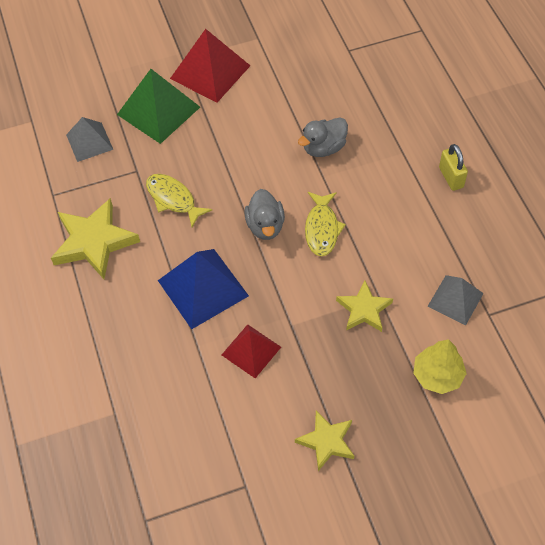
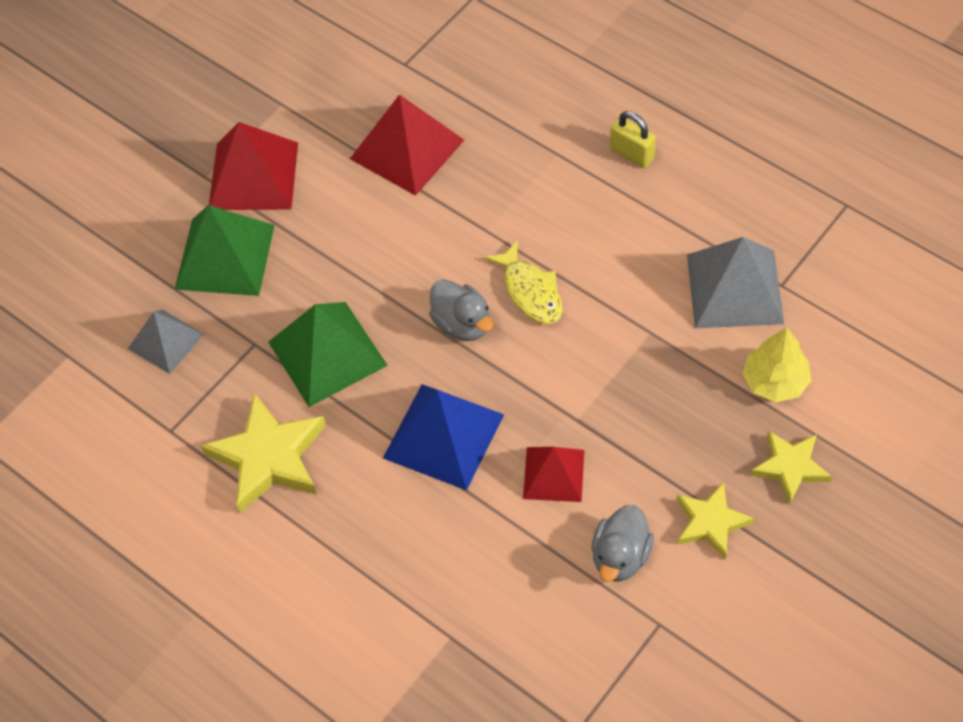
camera: 30 degrees left, 0 degrees up
yellow fish [146,174,212,227] -> green pyramid [268,302,388,407]
grey duck [298,117,348,157] -> grey duck moved to [592,505,654,582]
yellow star [336,281,393,332] -> yellow star moved to [751,430,832,505]
grey pyramid [427,275,484,325] -> grey pyramid [687,237,784,328], size x1.61
none -> red pyramid [350,94,464,196]

